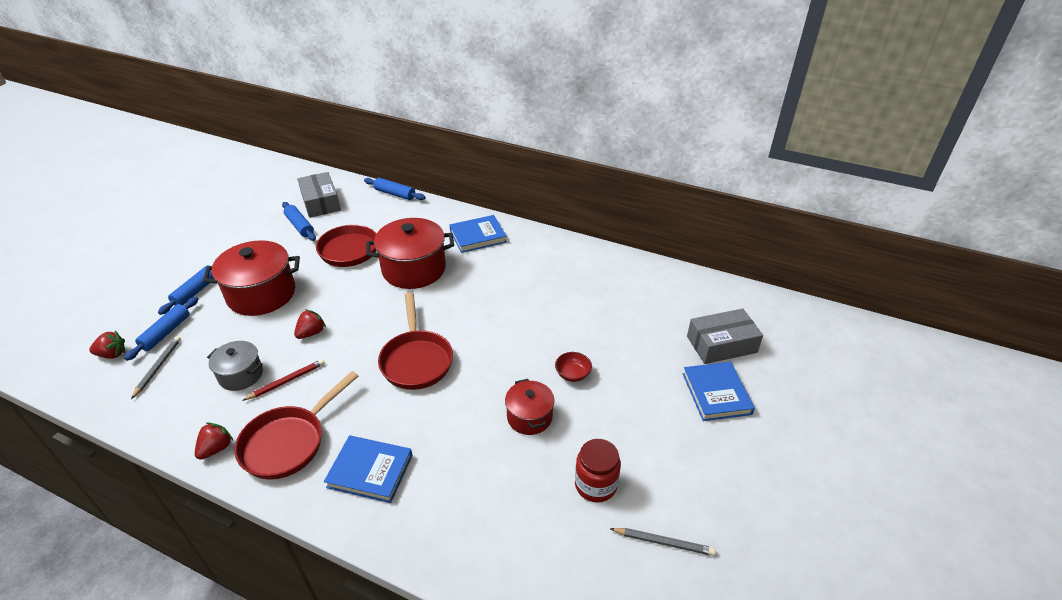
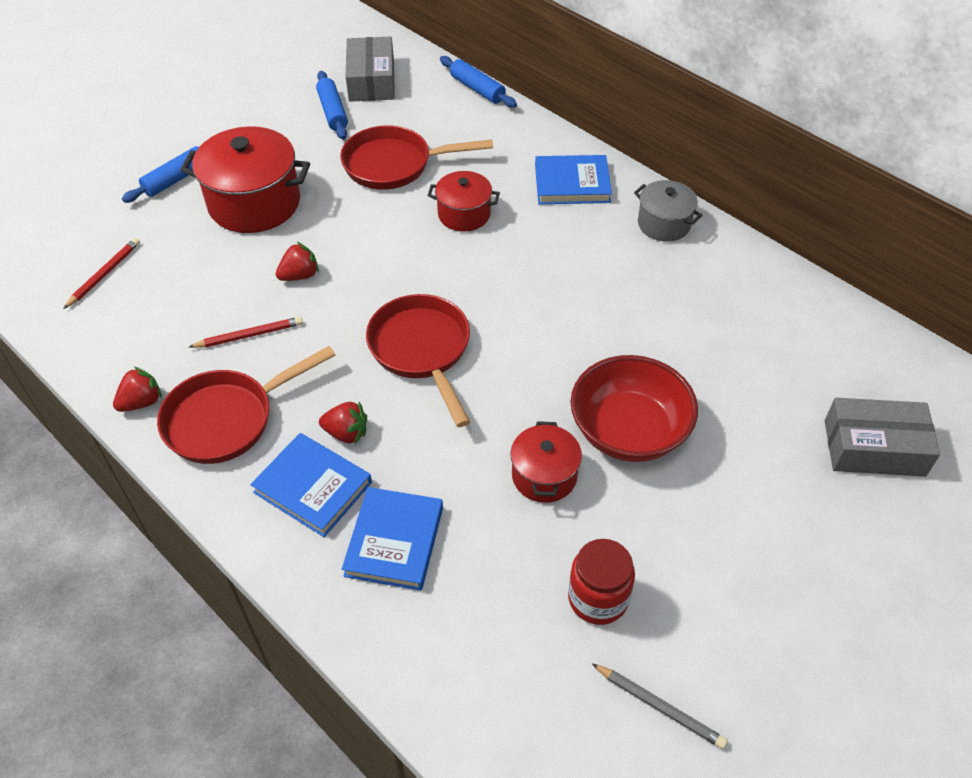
camera: 20 degrees right, 10 degrees up
red strawberry [89,330,125,359] -> red strawberry moved to [319,402,367,444]
blue rolling pin [124,297,198,361] -> none
grey pencil [131,336,181,399] -> red pencil [63,238,140,309]
grey pot [207,341,263,391] -> grey pot moved to [634,180,703,242]
red pot [366,218,454,289] -> red pot [427,171,500,232], size x0.57
red pan [378,292,453,390] -> red pan turned 150 degrees clockwise [366,294,470,427]
red bowl [555,352,592,382] -> red bowl [571,355,698,462], size x2.27
blue book [683,362,755,421] -> blue book moved to [342,487,443,591]

